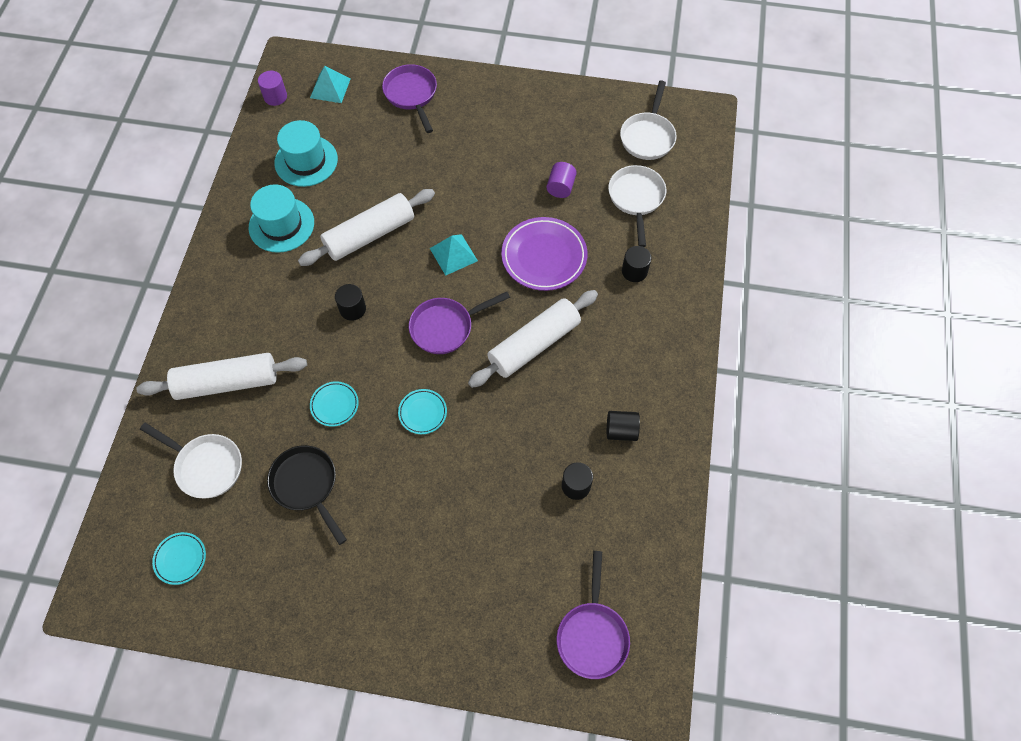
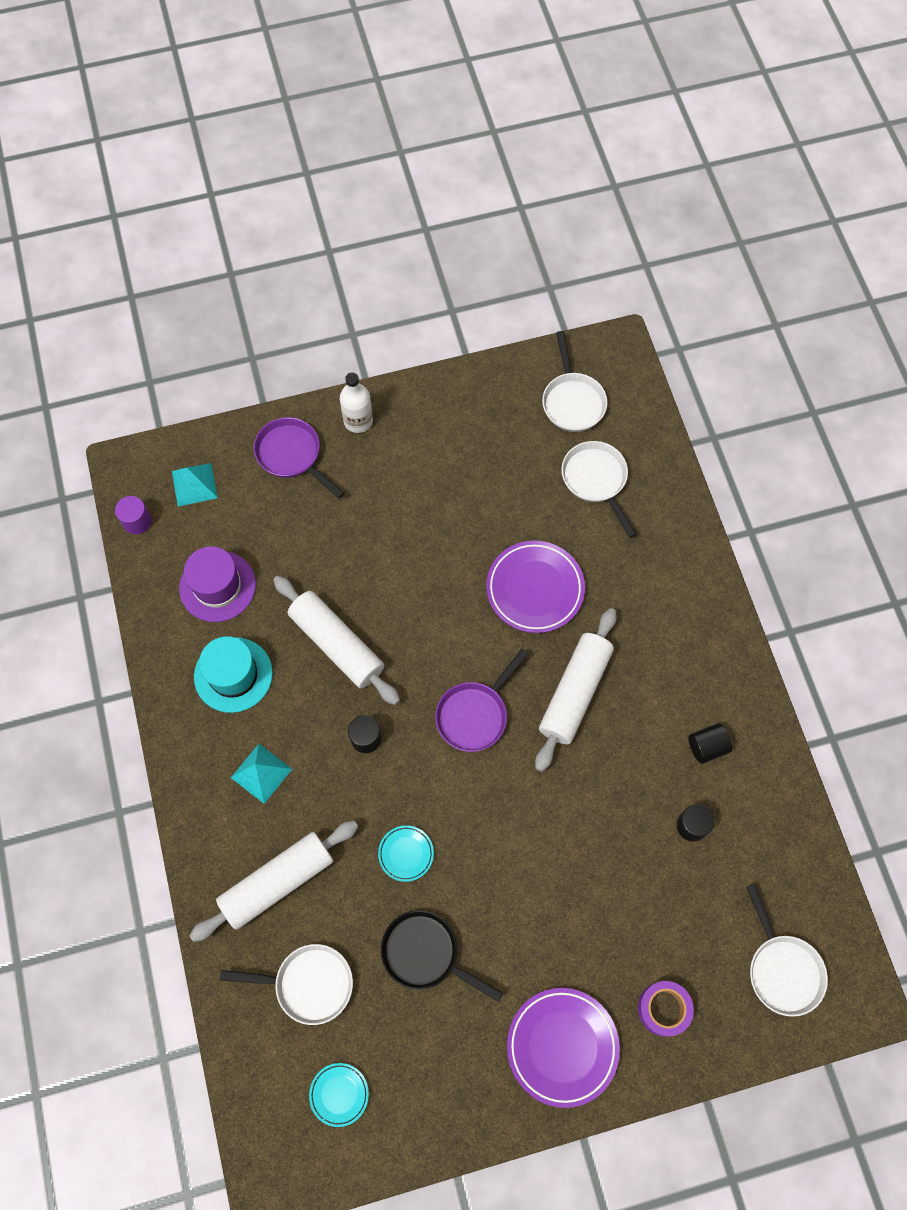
camera: 25 degrees left, 5 degrees up
turquoise hat [274,120,338,187] -> purple hat [179,546,256,622]
white rolling pin [298,189,435,266] -> white rolling pin turned 75 degrees counterclockwise [273,576,400,705]
turquoise plate [398,389,447,434] -> none
turquoise pyramid [430,234,478,276] -> turquoise pyramid moved to [231,744,292,804]
purple cylinder [546,162,577,198] -> none
purple pan [557,551,630,679] -> white pan [746,884,828,1017]
black cylinder [622,246,651,282] -> none
none -> white bottle [340,372,373,433]
none -> purple plate [507,988,620,1108]
none -> purple tape [638,981,694,1037]

